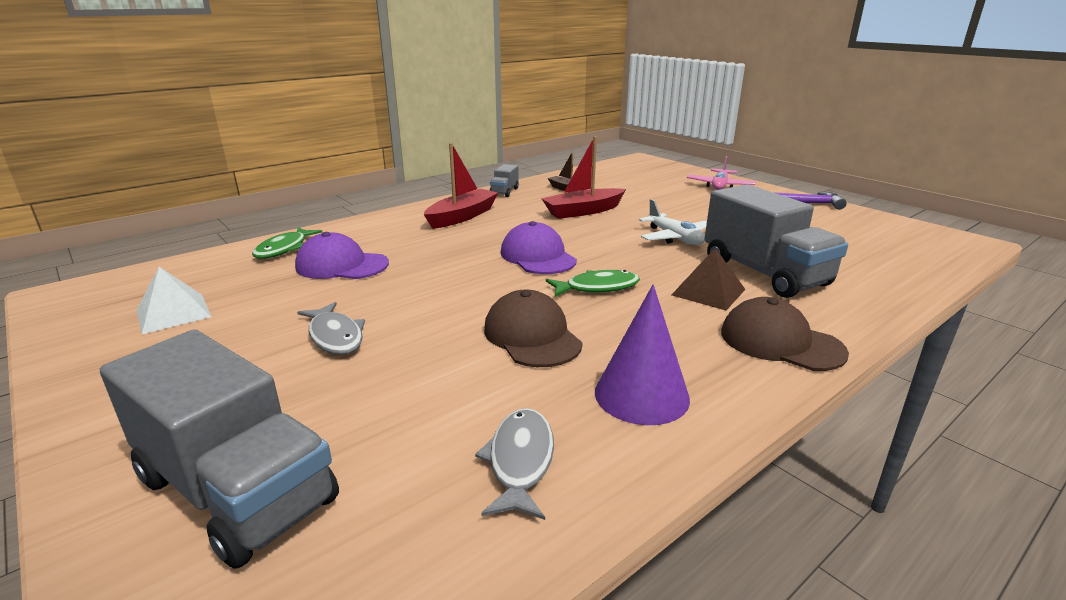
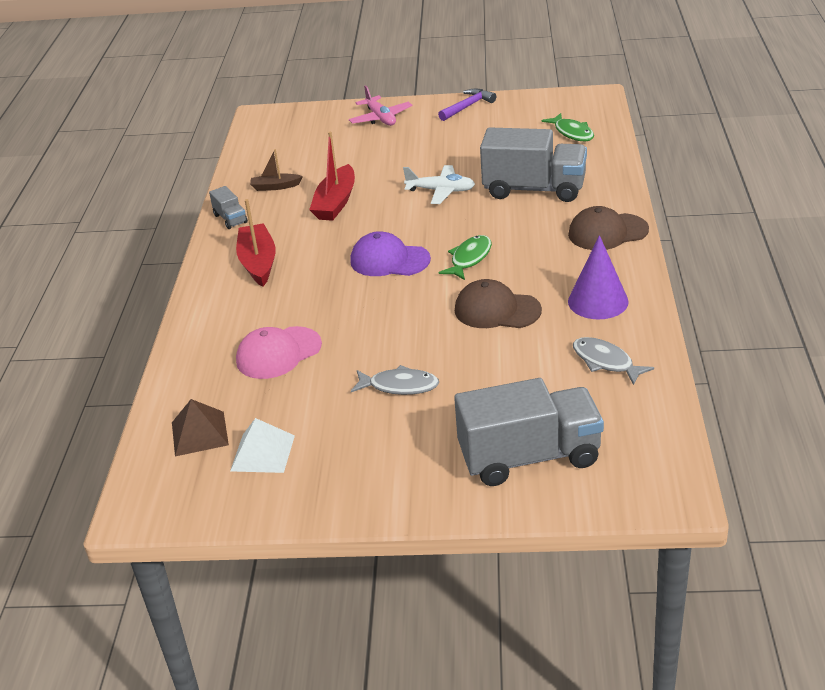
camera: 45 degrees left, 10 degrees up
green fish [252,227,322,259] -> green fish moved to [542,113,594,141]
purple cap [295,232,389,279] -> pink cap [236,326,322,379]
brown pyramid [672,248,745,311] -> brown pyramid moved to [172,399,229,456]

